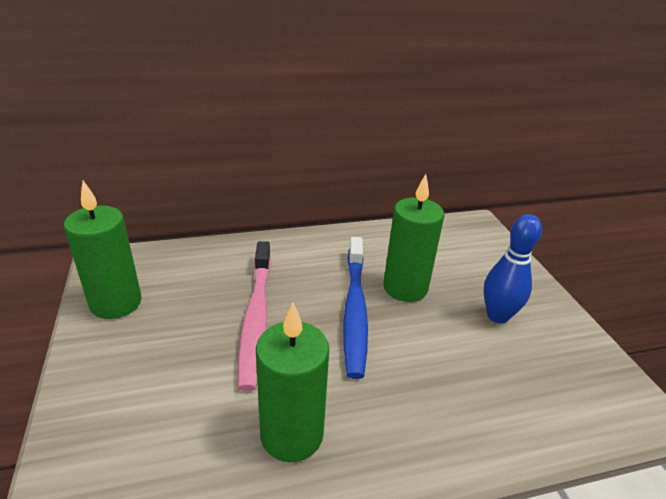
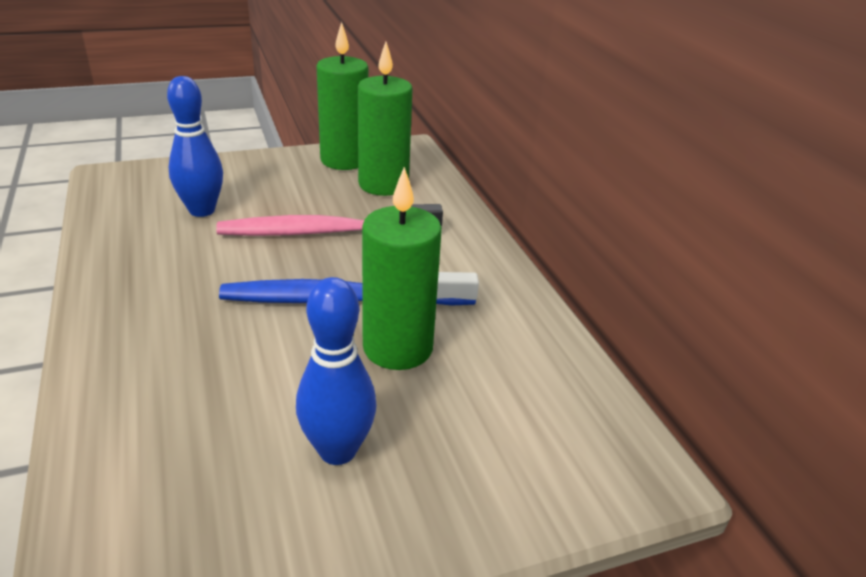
camera: 85 degrees right, 0 degrees up
green candle [256,303,329,462] -> green candle moved to [358,42,413,196]
none -> blue bowling pin [167,76,223,217]

